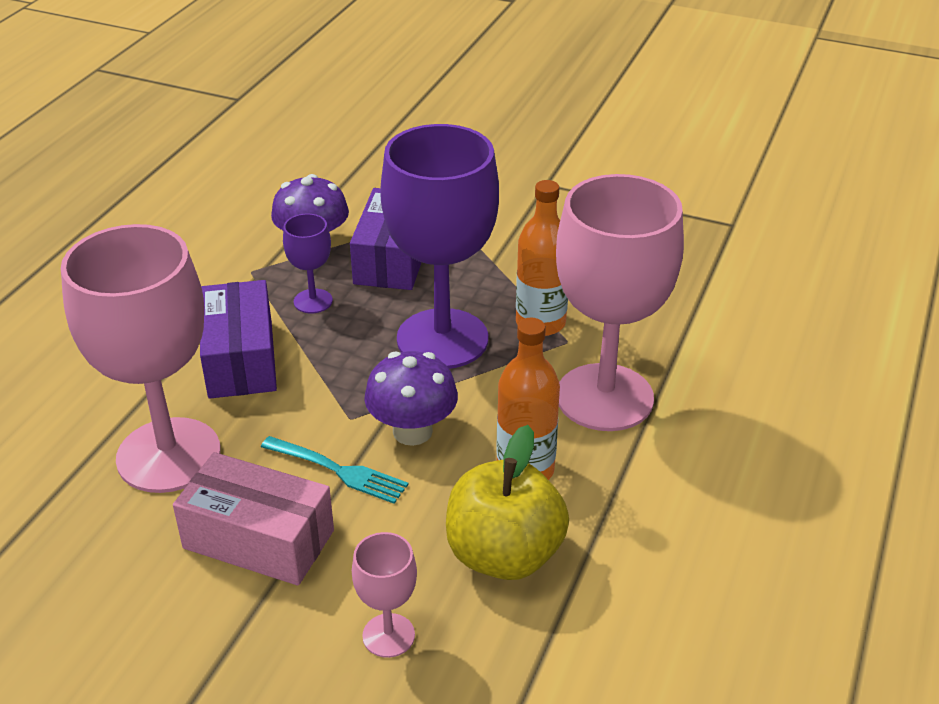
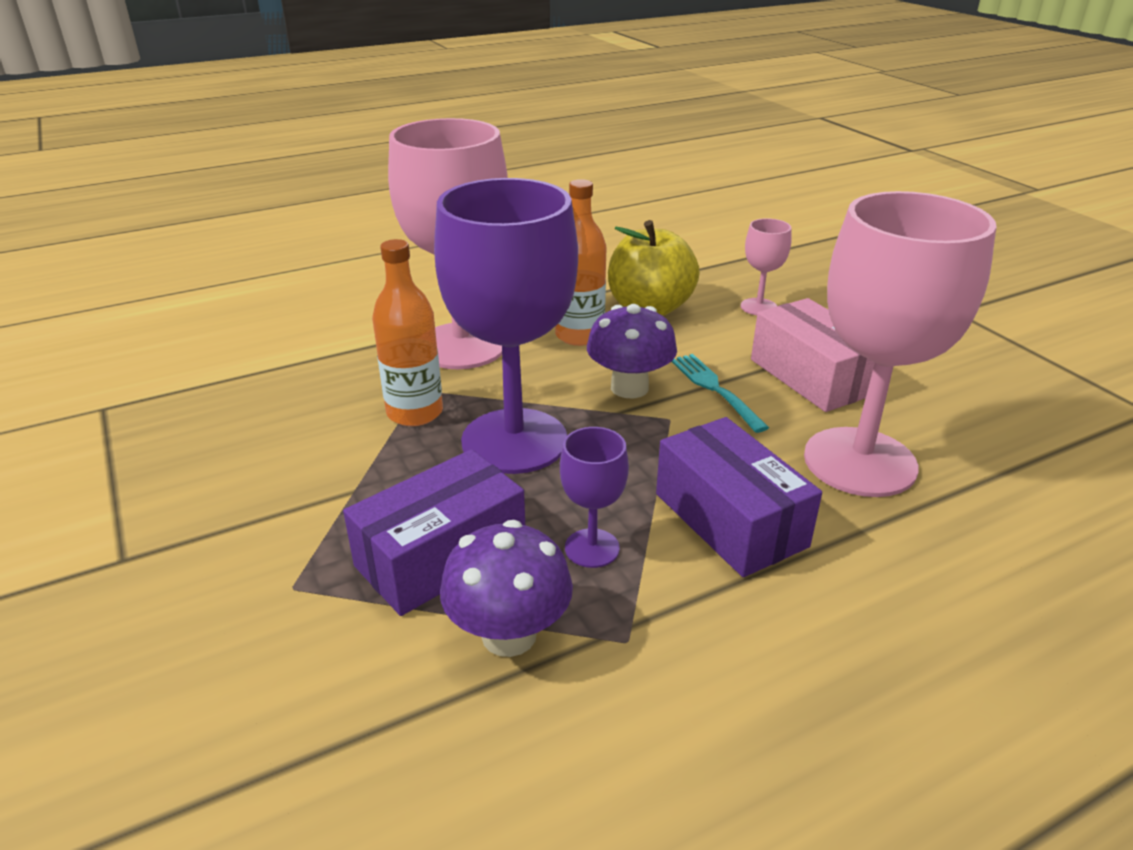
camera: 140 degrees left, 5 degrees down
purple box [200,280,277,399] -> purple box turned 60 degrees counterclockwise [656,417,822,577]

